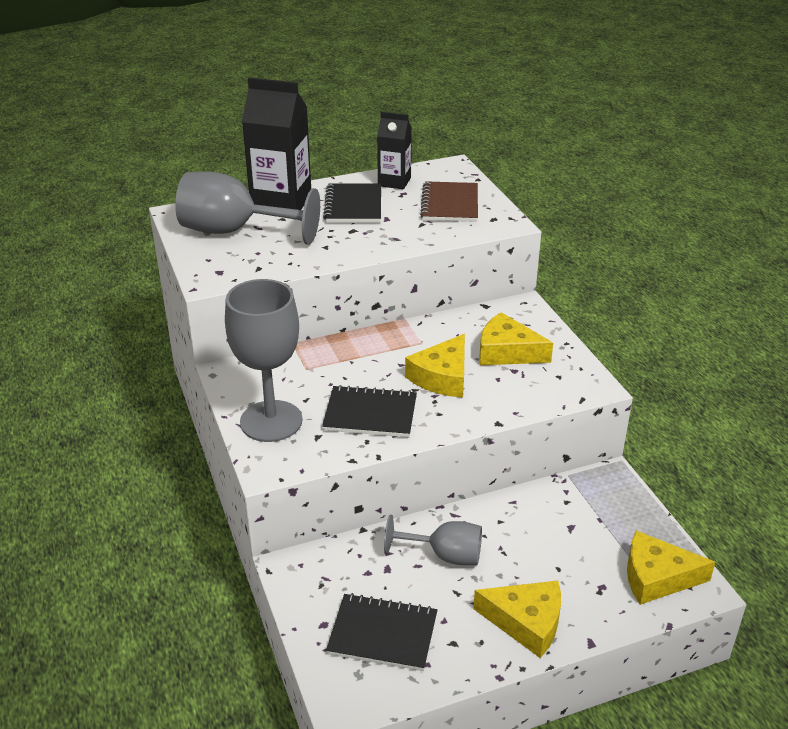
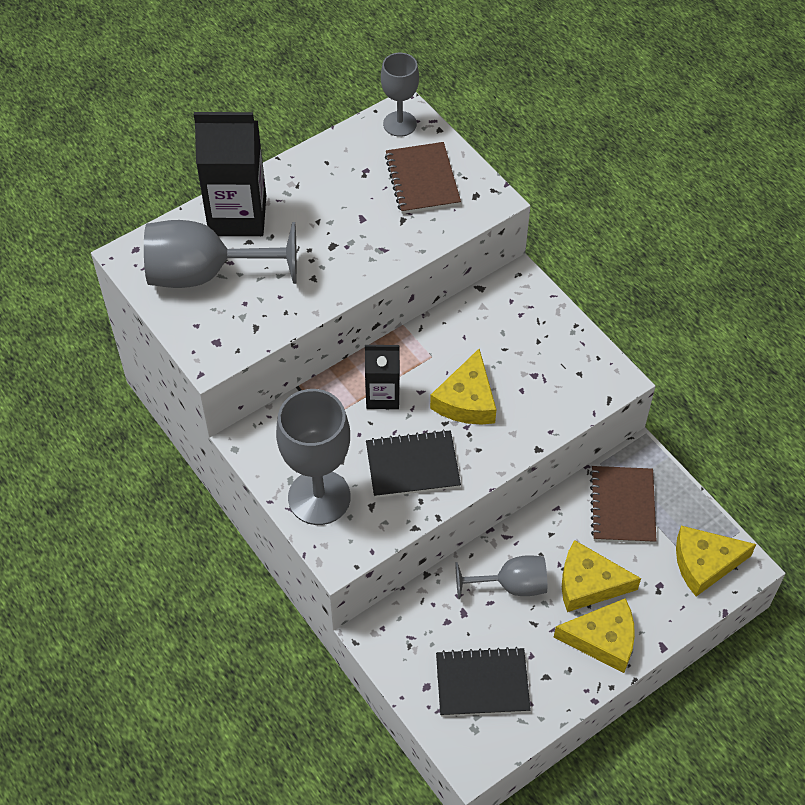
camera: 15 degrees left, 20 degrees up
black notebook [323,183,381,223] -> none
black carton [377,112,412,189] -> black carton moved to [365,345,400,409]
yellow cheese [479,312,553,365] -> yellow cheese moved to [562,540,641,612]
none -> grey goblet [381,53,419,137]
none -> brown notebook [590,466,657,543]

